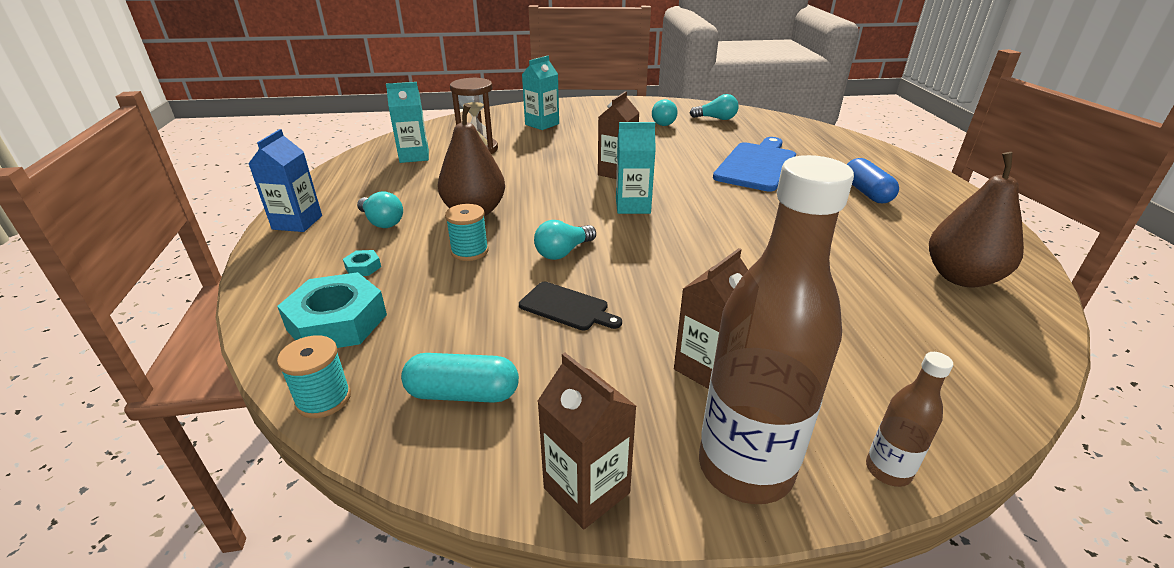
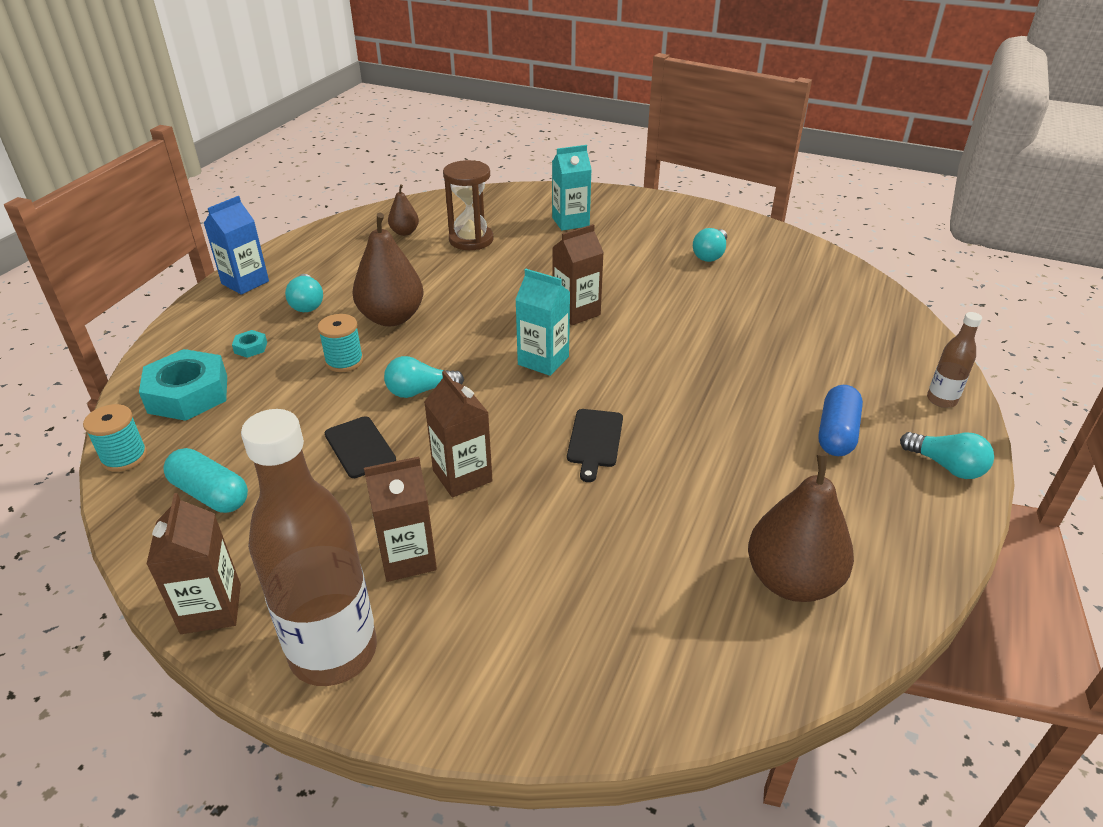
camera: 30 degrees right, 5 degrees up
turquoise carton [386,82,429,163] -> brown pear [388,184,419,236]
turquoise light bulb [690,94,739,120] -> turquoise light bulb moved to [900,432,994,479]
blue cutting board [713,137,796,191] -> none
brown bottle [866,352,953,487] -> brown bottle moved to [927,312,982,408]
none -> brown carton [424,371,493,497]
none -> black cutting board [567,409,623,482]

